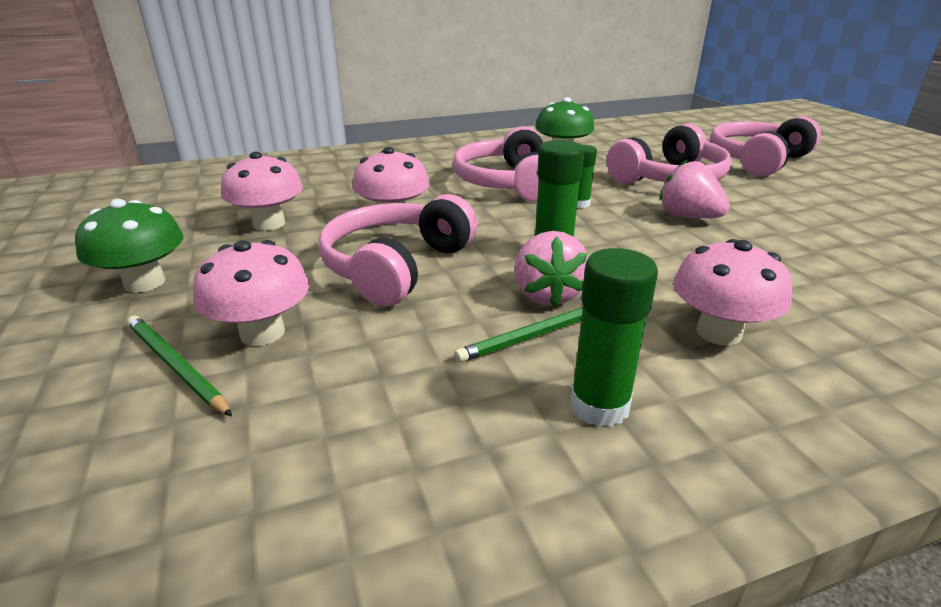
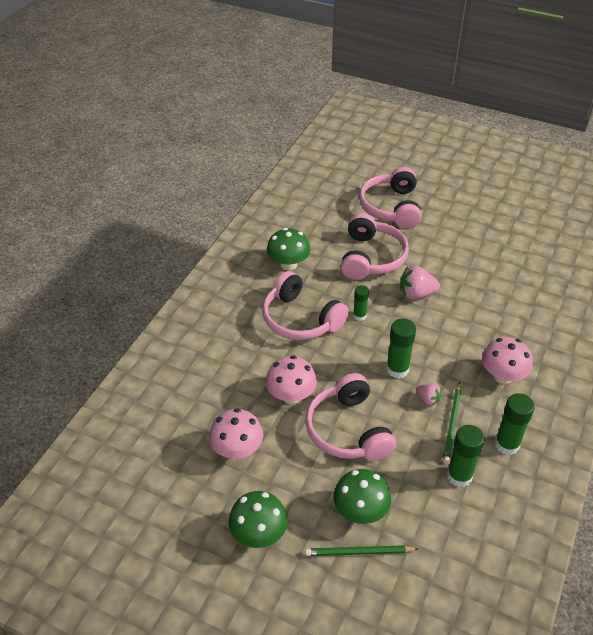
camera: 45 degrees left, 15 degrees up
pink mushroom [193,240,309,346] -> green mushroom [333,469,391,524]
pink strawberry [515,231,589,307] -> pink strawberry [416,383,442,406], size x0.59
none -> green glue stick [447,425,485,487]

